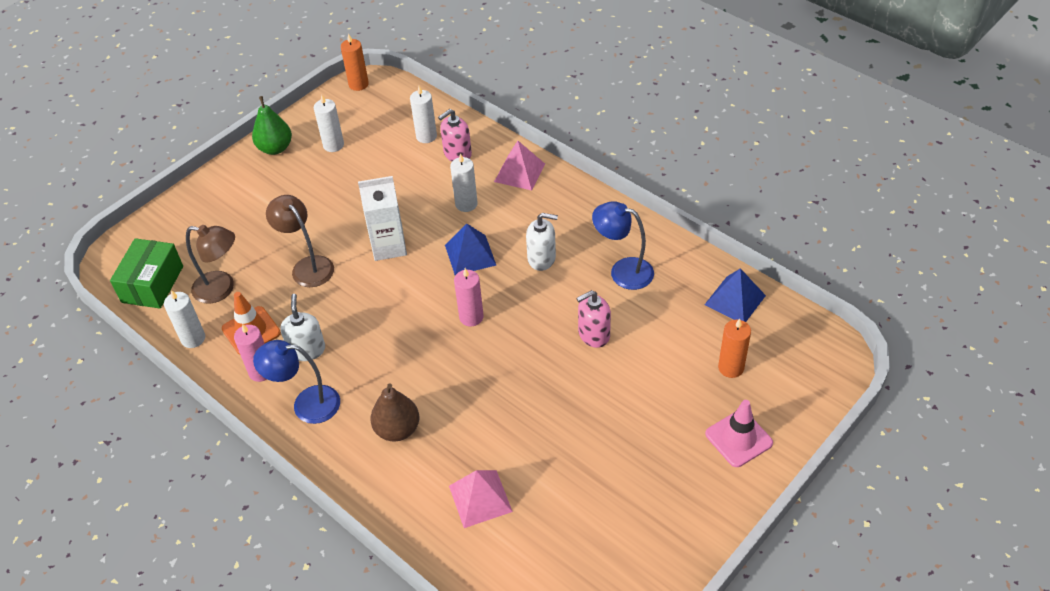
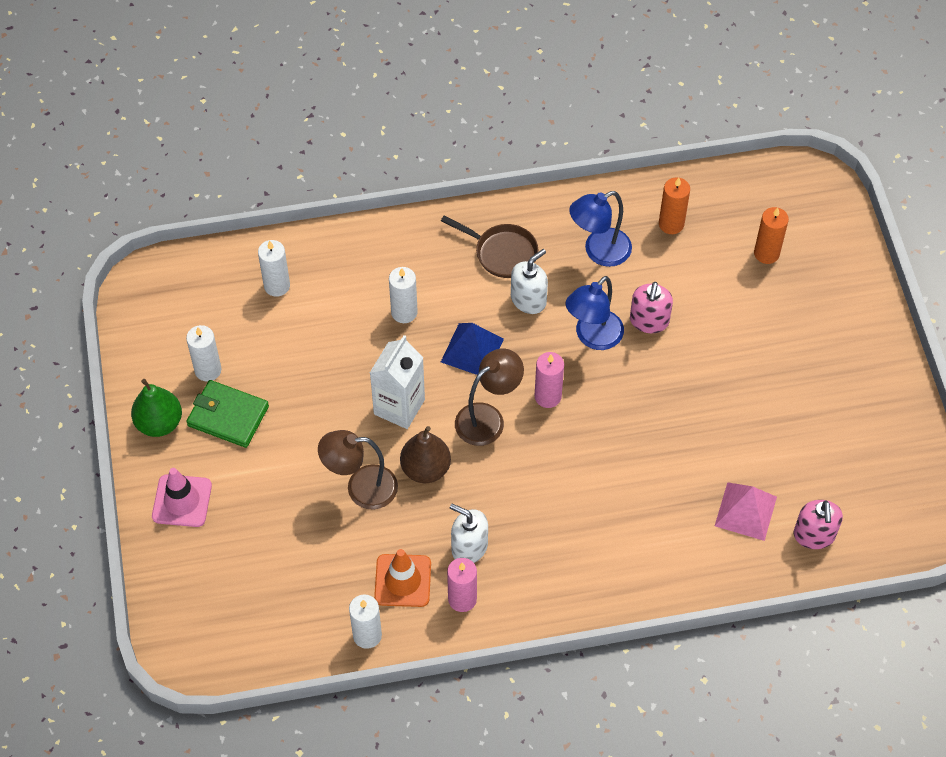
camera: 55 degrees left, 10 degrees up
green box [110,238,183,308] -> none
brown lamp [186,225,235,304] -> brown lamp moved to [455,348,524,446]
blue lamp [253,340,340,424] -> blue lamp moved to [566,276,624,350]
orange candle [341,33,369,91] -> orange candle moved to [659,177,690,234]
brown pear [370,383,419,441] -> brown pear moved to [400,426,451,483]
pink soap dispenser [438,109,472,161] -> pink soap dispenser moved to [794,500,843,549]
pink pyramid [494,141,545,191] -> none
blue pyramid [704,268,766,322] -> none
pink traffic cone [705,400,773,467] -> pink traffic cone moved to [152,468,212,527]
none -> green wallet [186,380,269,448]
none -> brown pan [441,215,538,278]

